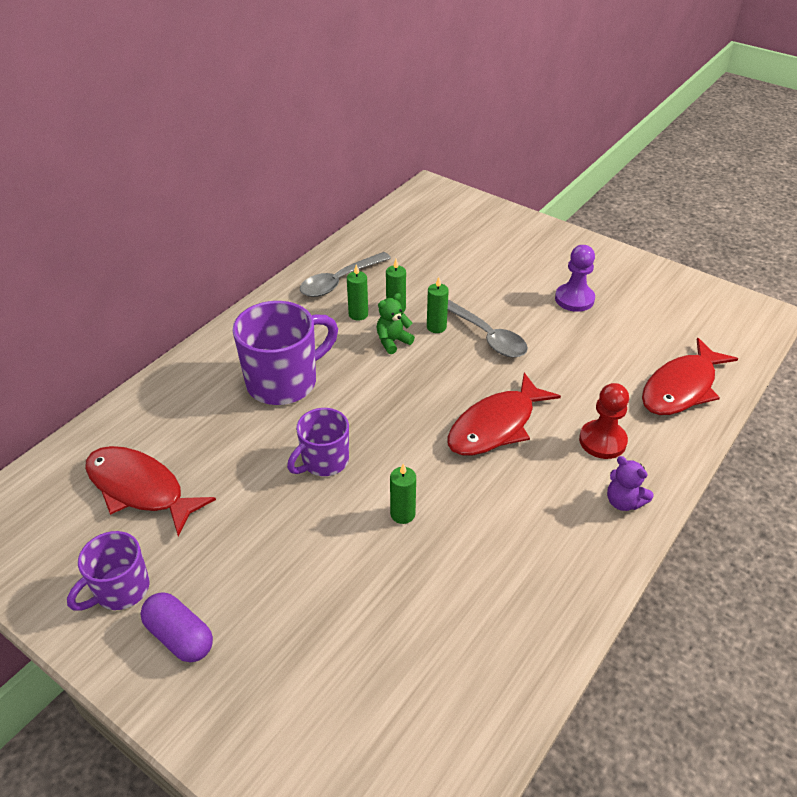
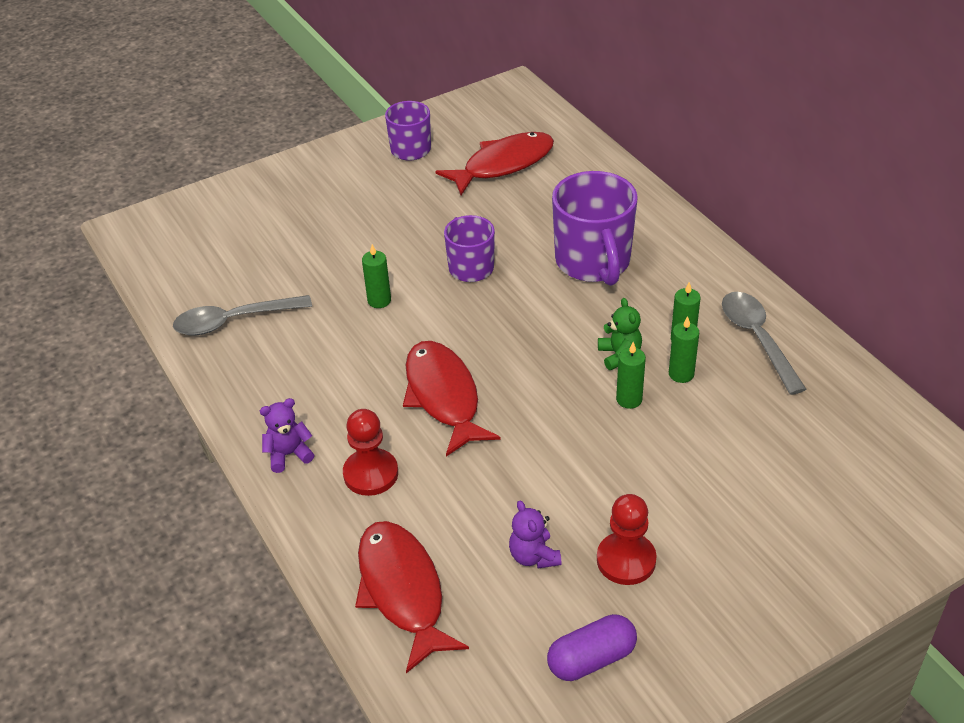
camera: 115 degrees right, 0 degrees up
purple capsule [140,592,213,663] -> purple capsule moved to [547,614,637,681]
grey spoon [448,299,528,357] -> grey spoon moved to [173,295,312,335]
purple pawn [555,245,595,312] -> red pawn [597,494,657,585]
none -> purple teddy bear [509,500,562,568]

